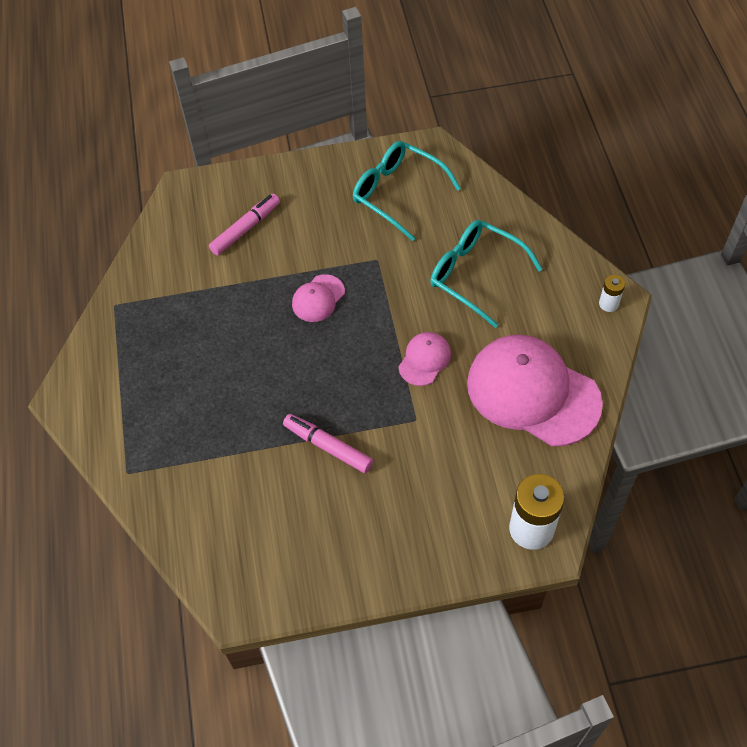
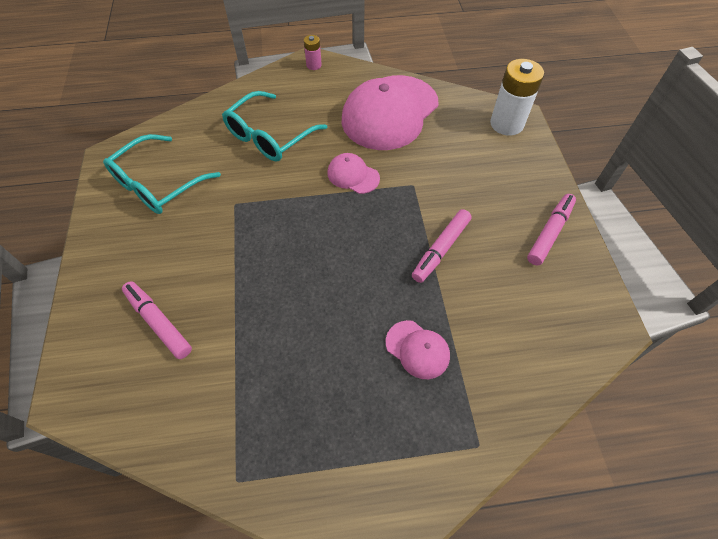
camera: 90 degrees left, 0 degrees up
pink cap [292,274,345,322] -> pink cap moved to [386,320,450,379]
white battery [599,275,625,312] -> pink battery [304,35,322,70]
none -> pink marker [527,194,576,266]

